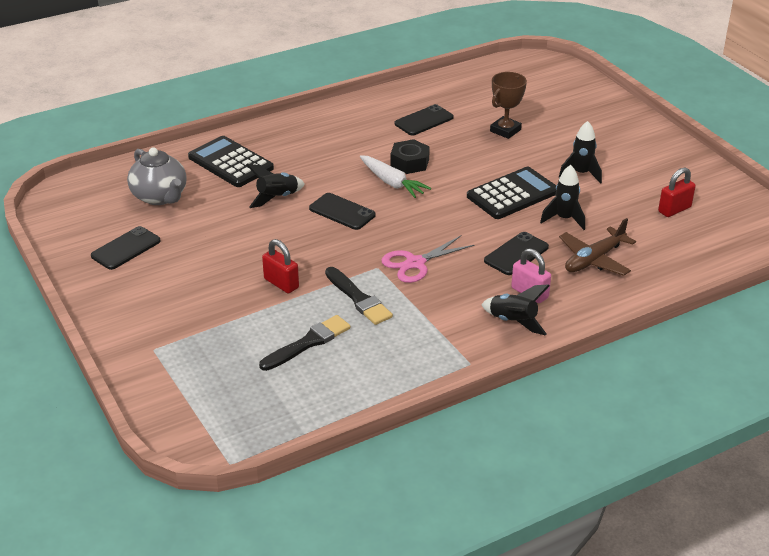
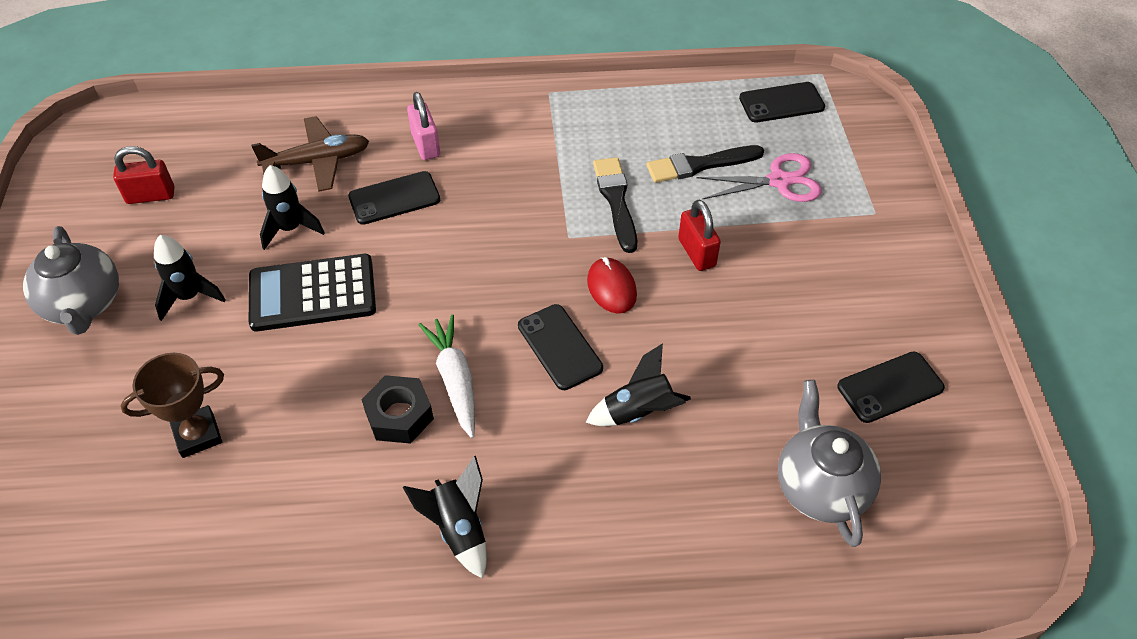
camera: 155 degrees left, 15 degrees up
black calculator [188,136,274,187] -> none
pink scissors [381,235,475,283] -> pink scissors moved to [696,153,822,202]
black phone [395,104,454,135] -> black phone moved to [739,82,825,123]
black rocket [481,284,550,336] -> black rocket moved to [403,456,487,578]
none -> grey teapot [23,226,119,335]
none -> red mouse [587,257,637,314]

